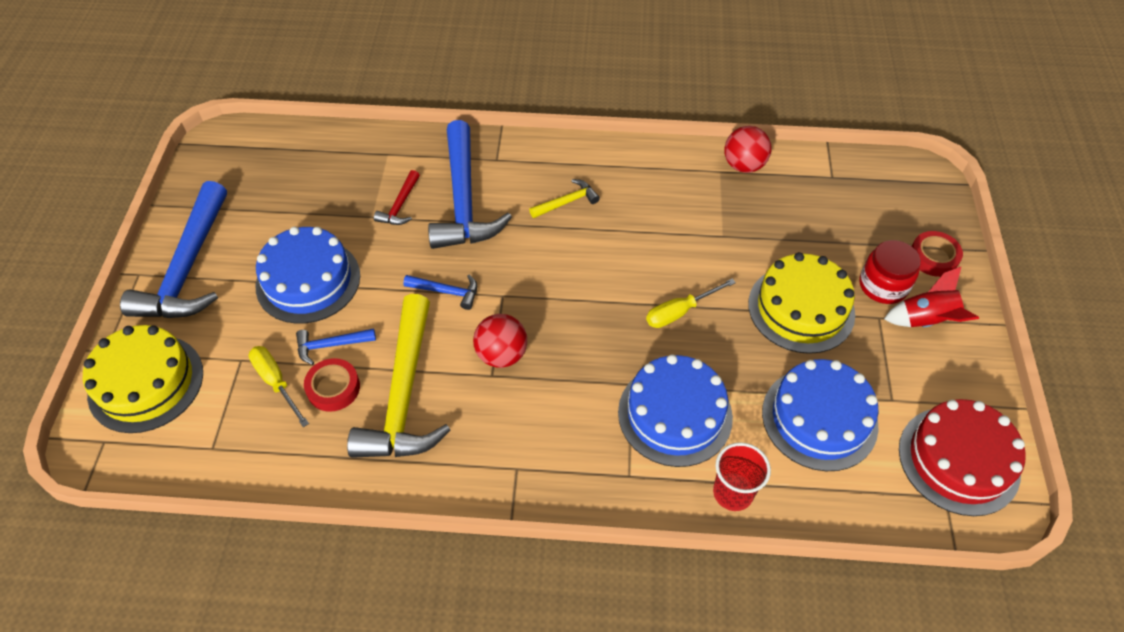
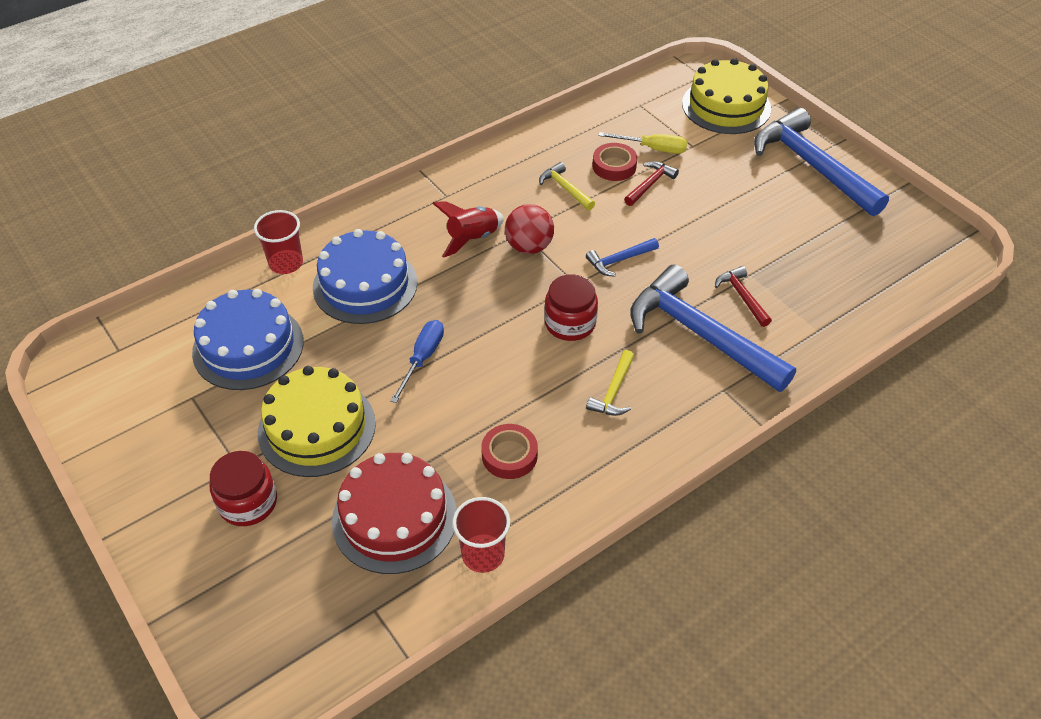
camera: 140 degrees right, 5 degrees down
blue cake [256,227,360,324] -> none
blue hammer [296,328,376,365] -> red hammer [624,161,679,206]
yellow hammer [347,294,450,458] -> yellow hammer [539,162,595,210], size x0.44
yellow screwdriver [646,279,736,328] -> blue screwdriver [390,320,444,403]
red ball [724,126,771,173] -> red cup [452,497,510,573]
red rocket [884,266,979,327] -> red rocket moved to [432,201,504,258]
red cake [899,399,1025,516] -> red cake moved to [332,453,457,574]
red tape [912,231,963,277] -> red tape moved to [481,424,538,479]
none -> red jar [544,274,598,341]

